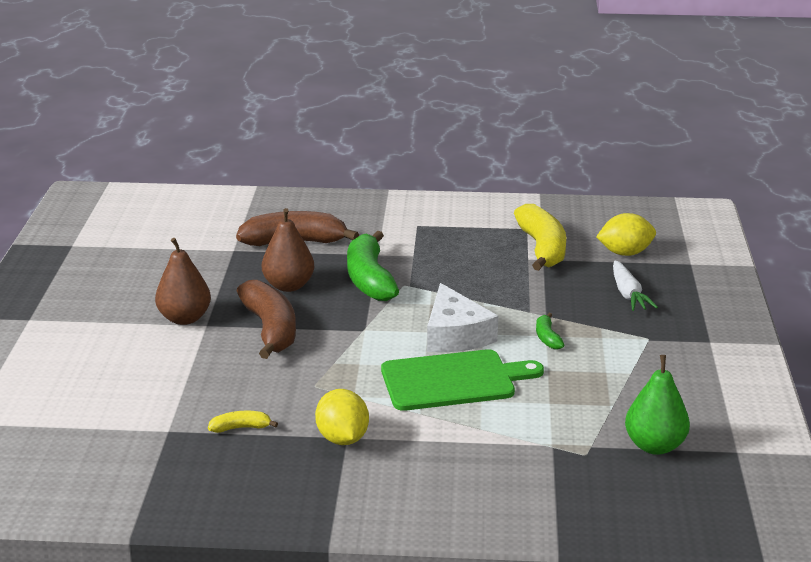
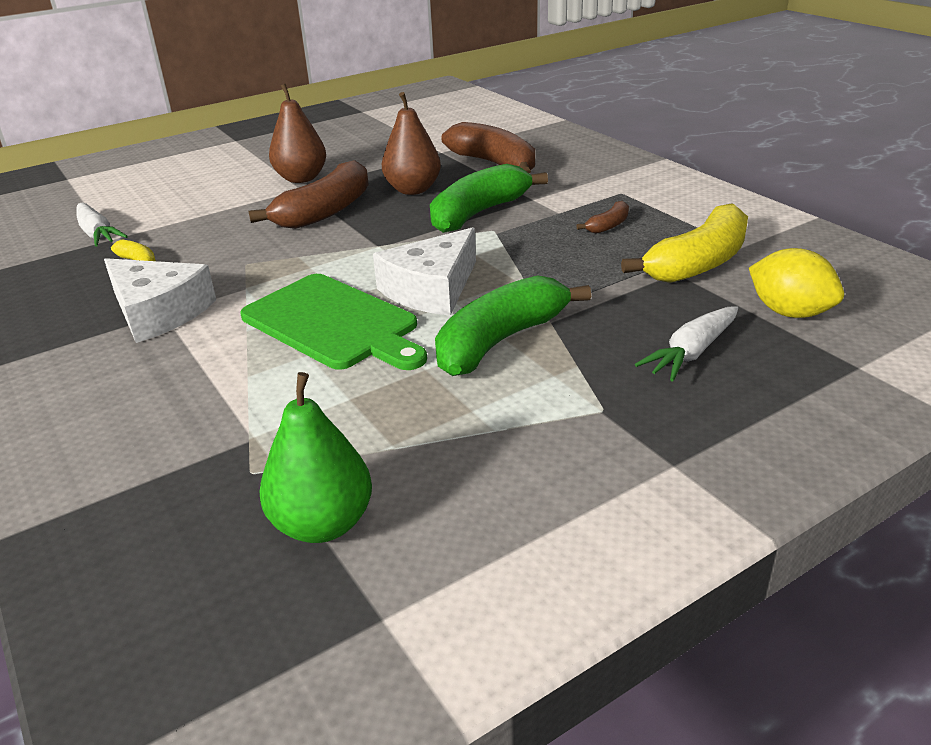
camera: 55 degrees right, 5 degrees up
yellow lemon [315,389,369,445] -> white cheese [104,258,216,343]
green banana [536,313,564,350] -> green banana [435,275,591,376], size x2.18
none -> white carrot [77,202,128,247]
none -> brown banana [577,201,629,234]

